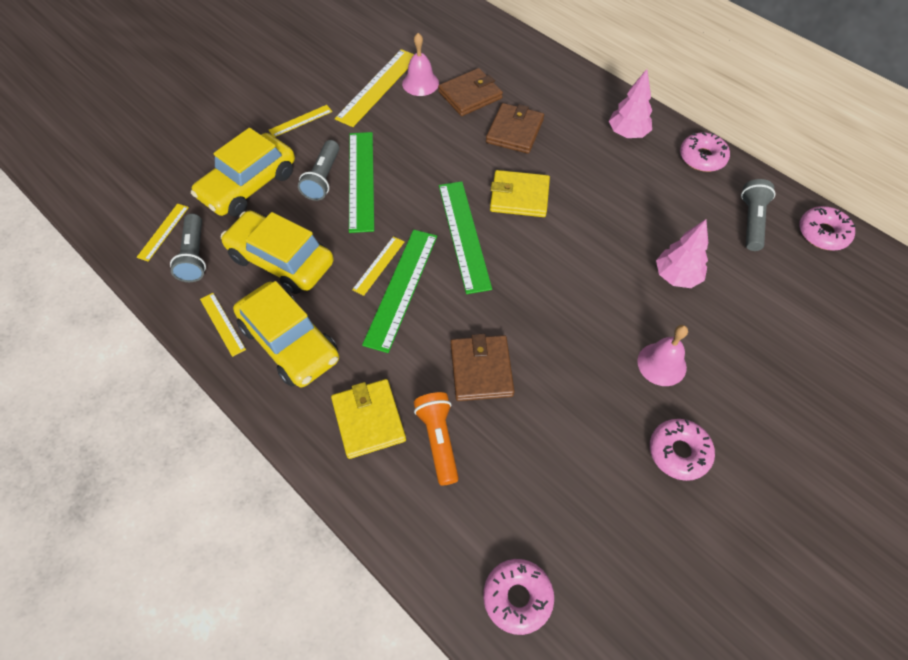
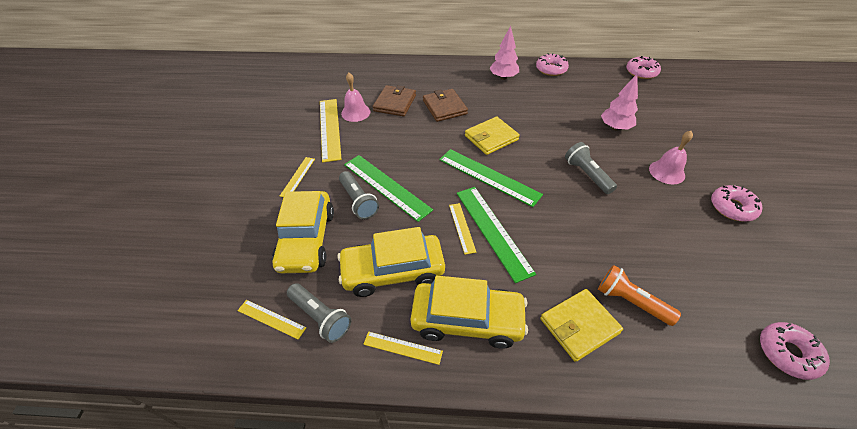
camera: 40 degrees left, 10 degrees down
yellow ruler [136,204,189,261] -> yellow ruler turned 45 degrees counterclockwise [237,300,307,340]
yellow wallet [331,379,406,459] -> yellow wallet turned 60 degrees counterclockwise [540,289,623,362]
brown wallet [451,334,514,401] -> none
grey flashlight [741,179,776,251] -> grey flashlight moved to [565,142,617,194]

